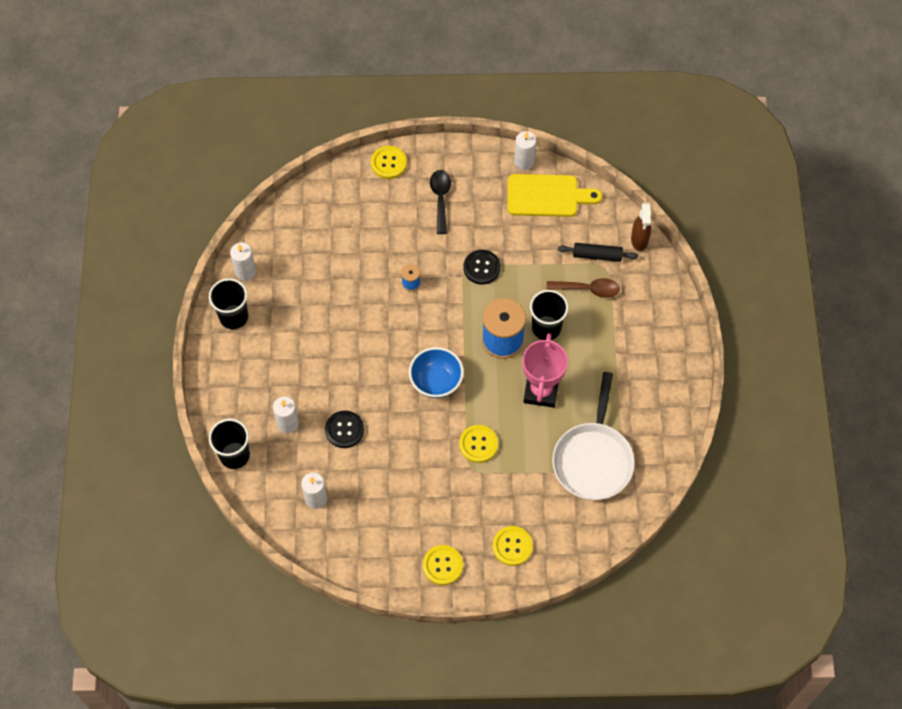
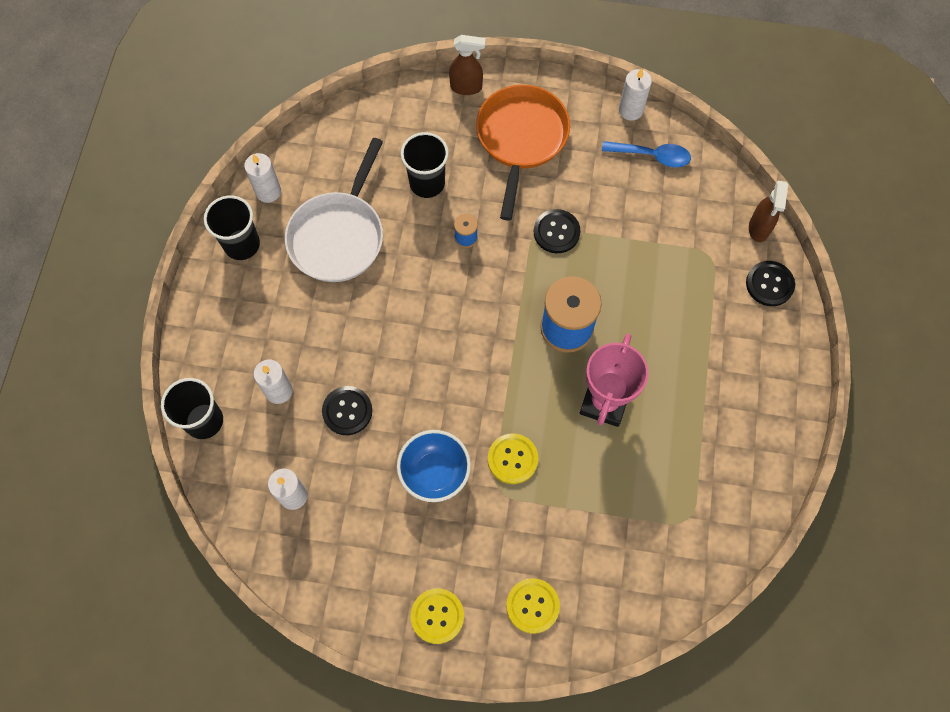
camera: 10 degrees right, 5 degrees up
yellow button [371,146,407,179] -> brown spray bottle [449,35,486,95]
blue bowl [409,347,464,398] -> blue bowl moved to [397,430,471,502]
black spoon [430,170,451,234] -> orange pan [476,85,570,221]
yellow cutting board [507,174,602,217] -> blue spoon [602,141,691,168]
black cup [530,290,568,340] -> black cup moved to [401,132,449,198]
brown spoon [546,278,620,298] -> none
white pan [552,372,635,500] -> white pan moved to [285,138,383,282]
black rolling pin [558,243,638,262] -> none
none -> black button [746,261,795,306]

